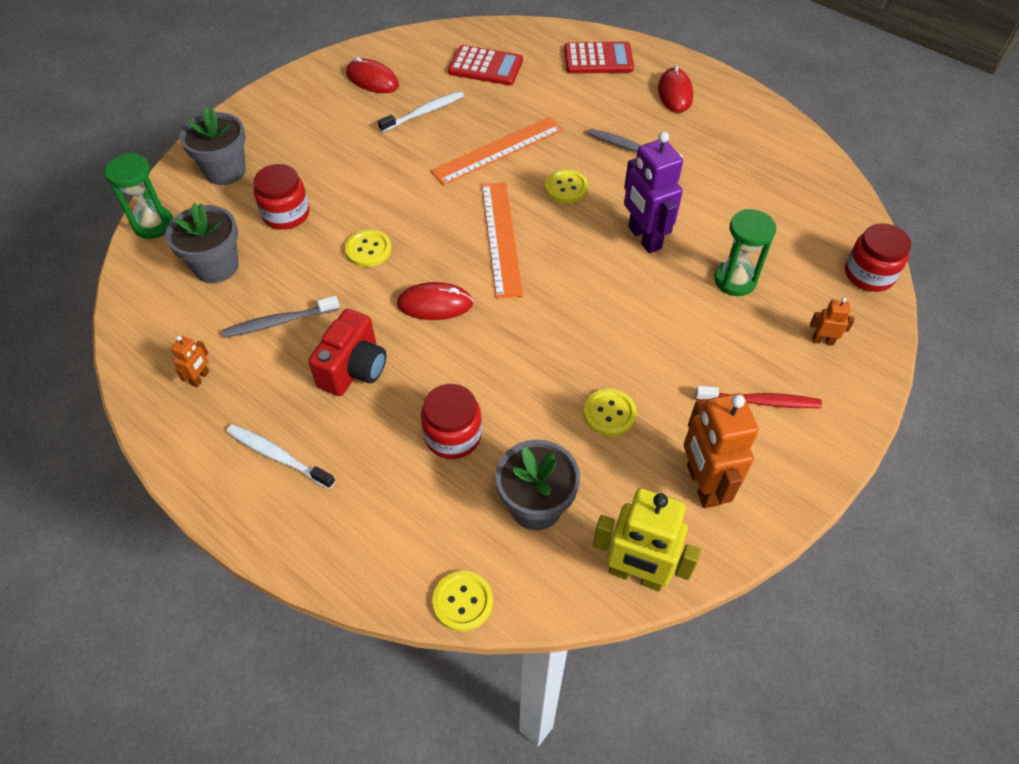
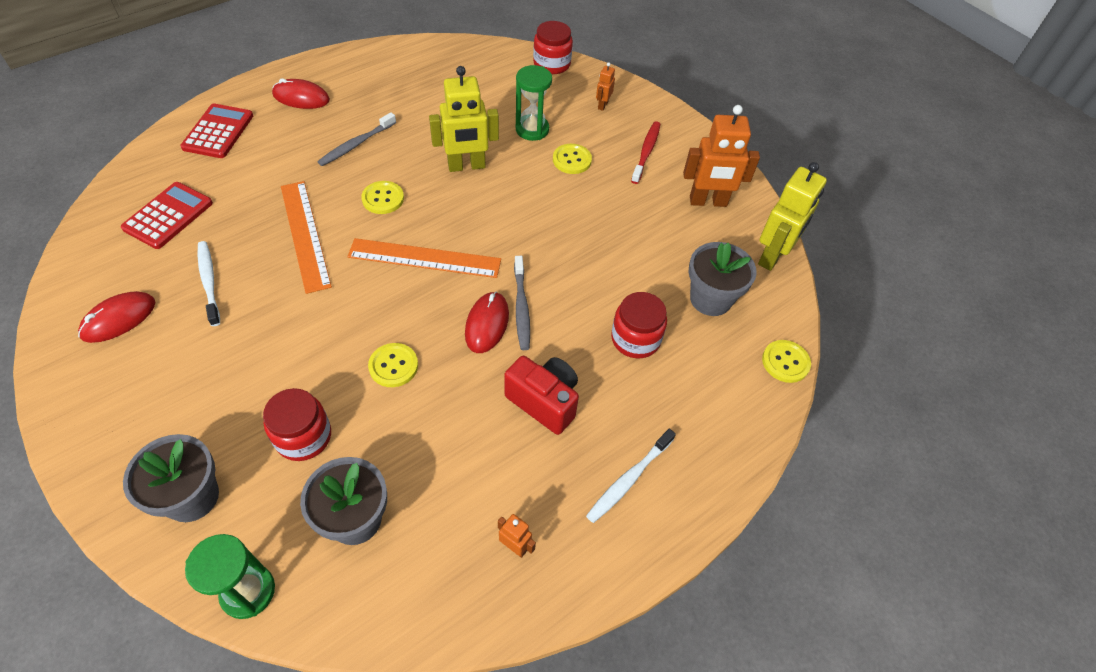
camera: 80 degrees left, 0 degrees up
grey toothbrush [222,296,340,338] -> grey toothbrush moved to [514,256,530,350]
yellow button [583,389,637,436] -> yellow button moved to [553,144,592,174]
purple robot [624,132,683,253] -> yellow robot [429,66,499,172]

